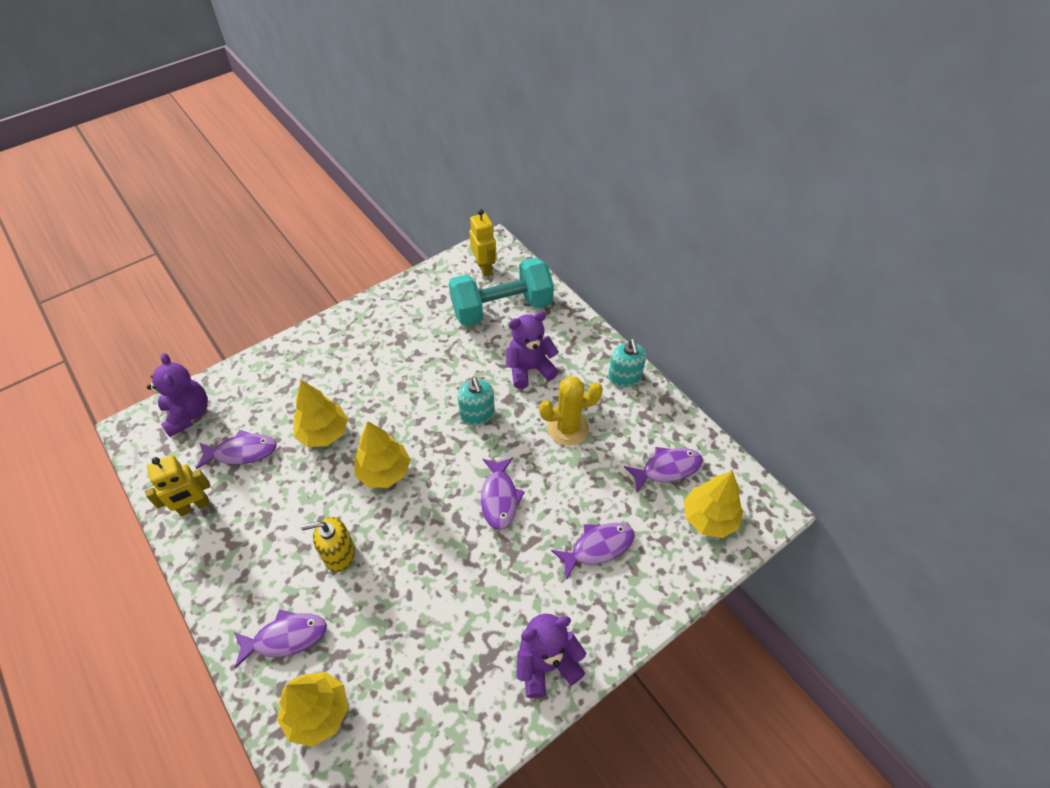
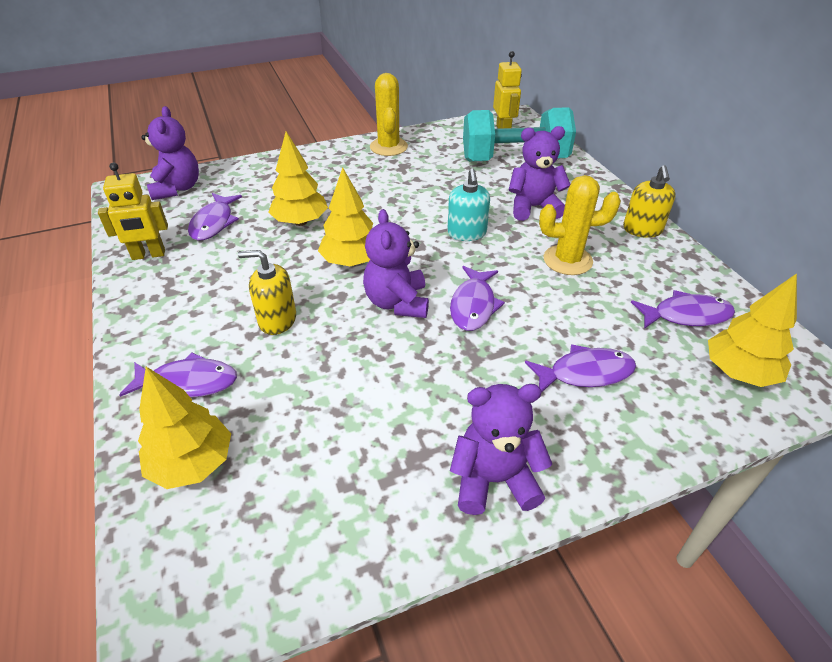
camera: 15 degrees right, 10 degrees down
purple fish [196,430,277,470] -> purple fish turned 90 degrees clockwise [188,193,242,241]
turquoise soap dispenser [608,339,646,387] -> yellow soap dispenser [623,165,676,238]
none -> purple teddy bear [363,209,429,318]
none -> yellow cactus [370,73,408,156]

